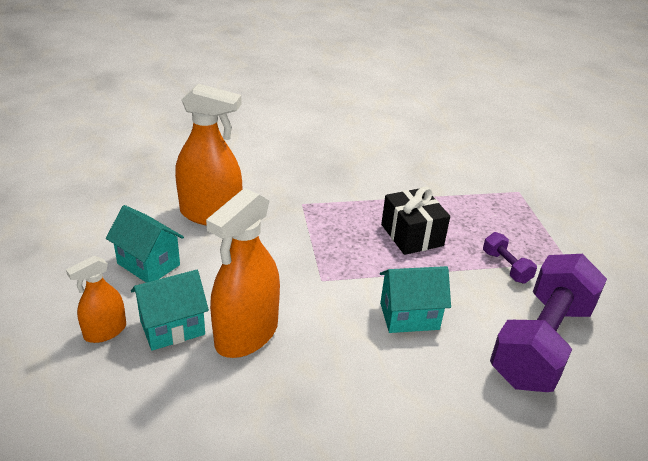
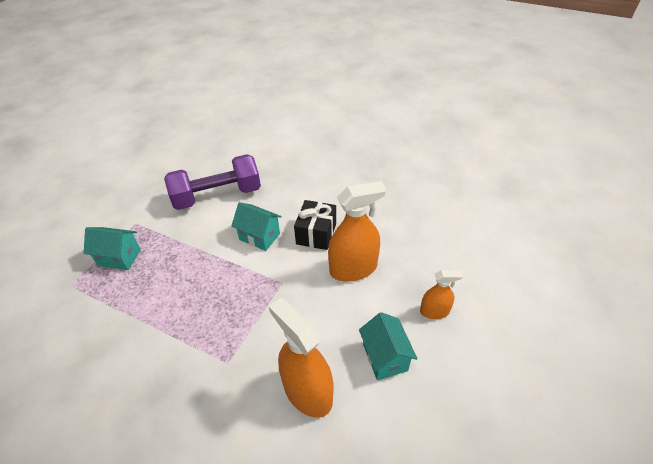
camera: 140 degrees left, 10 degrees up
turquoise house [131,270,209,351] -> turquoise house moved to [84,227,141,270]
black gift [381,186,450,255] -> black gift moved to [294,200,336,250]
purple dumbbell [483,232,537,284] -> none

